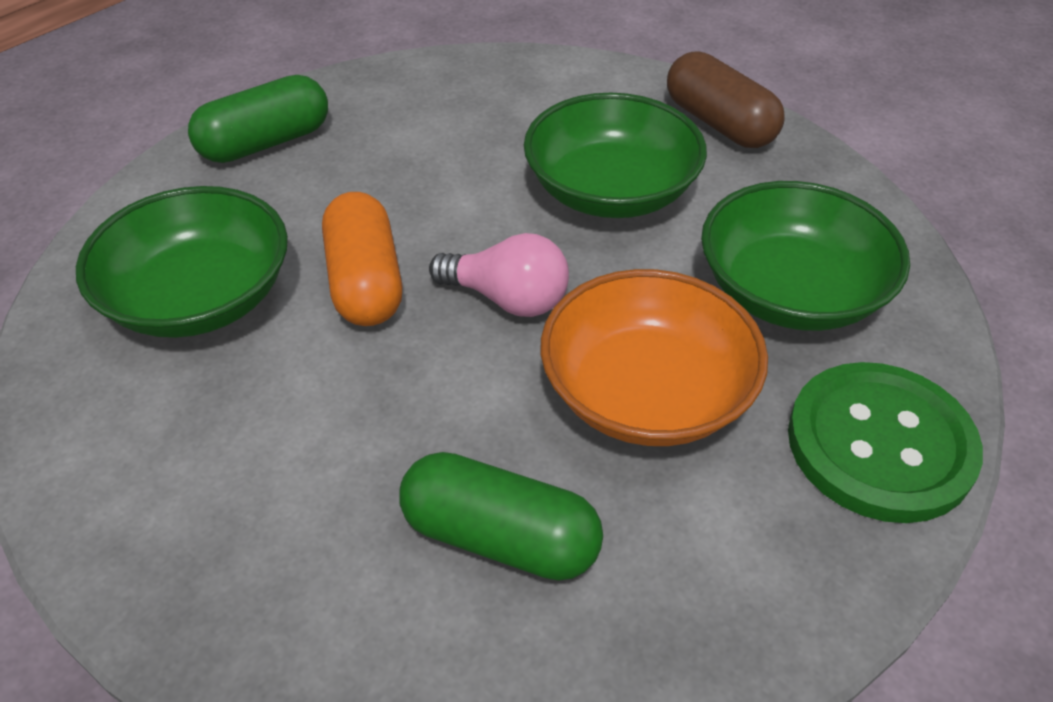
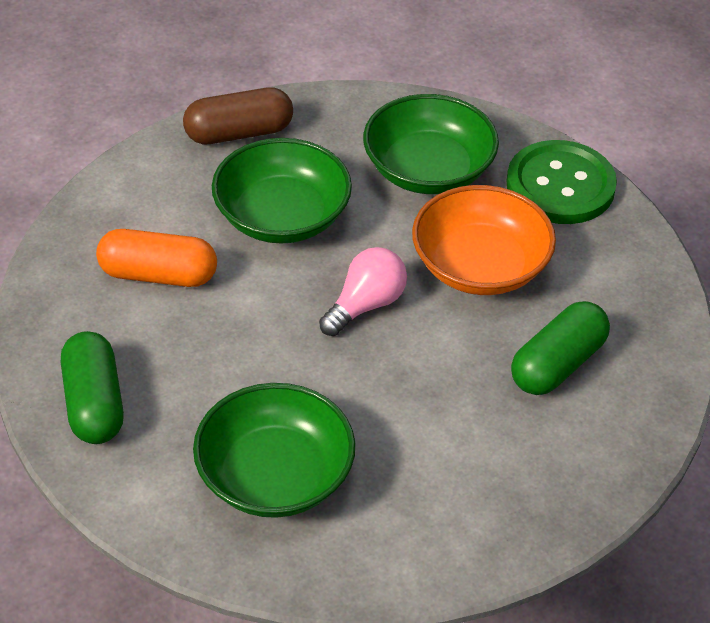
camera: 70 degrees left, 0 degrees up
orange capsule [322,192,402,326] -> orange capsule moved to [96,229,217,287]

